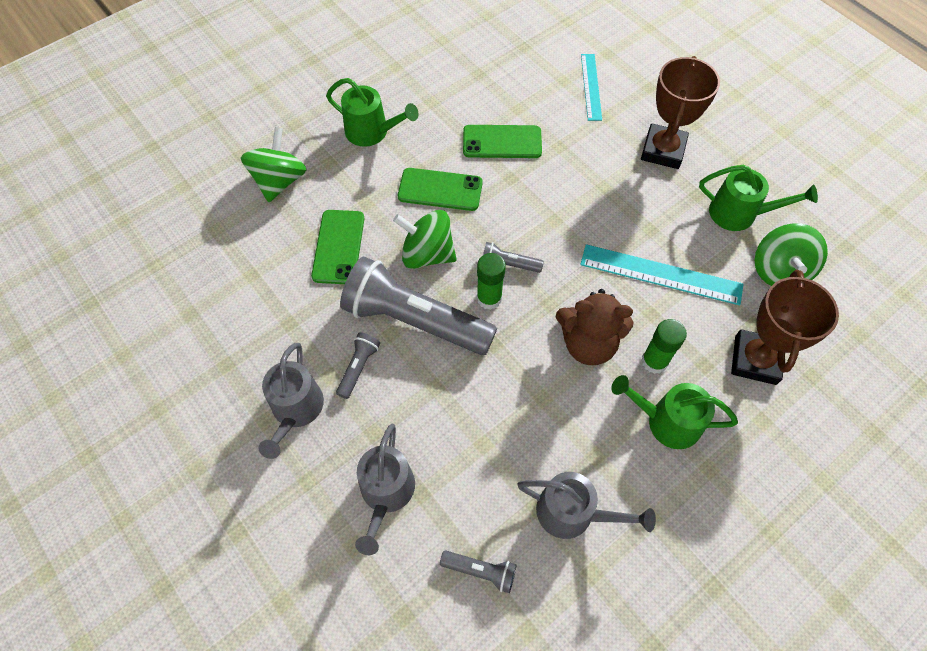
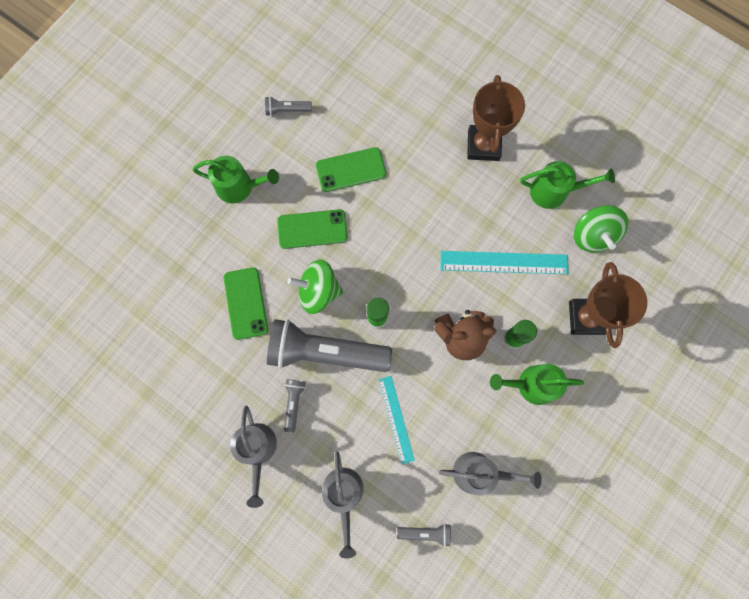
camera: 15 degrees left, 15 degrees up
green spinning top [241,127,307,202] -> none
grey flashlight [483,242,544,273] -> grey flashlight moved to [265,96,312,116]
turquoise ruler [581,54,602,121] -> turquoise ruler moved to [378,376,415,464]

